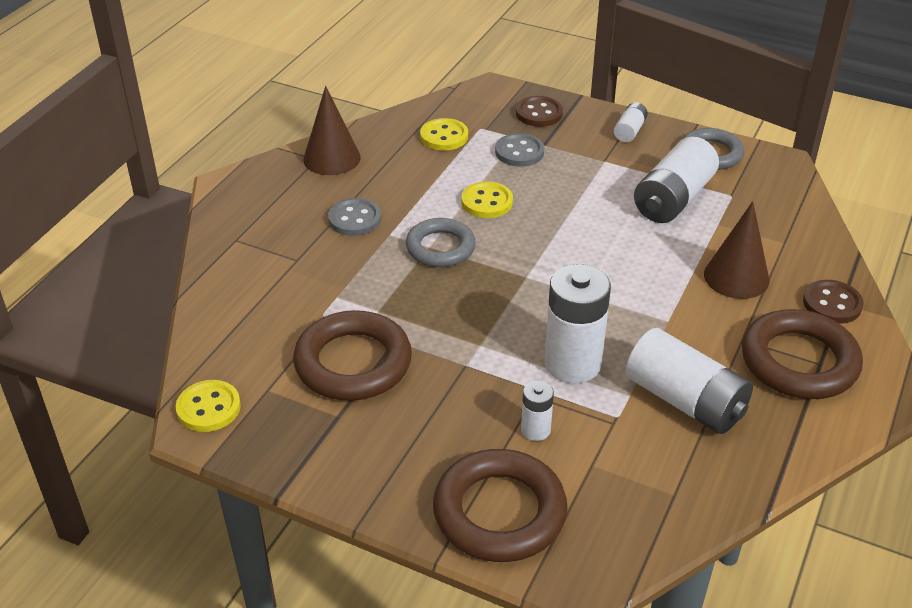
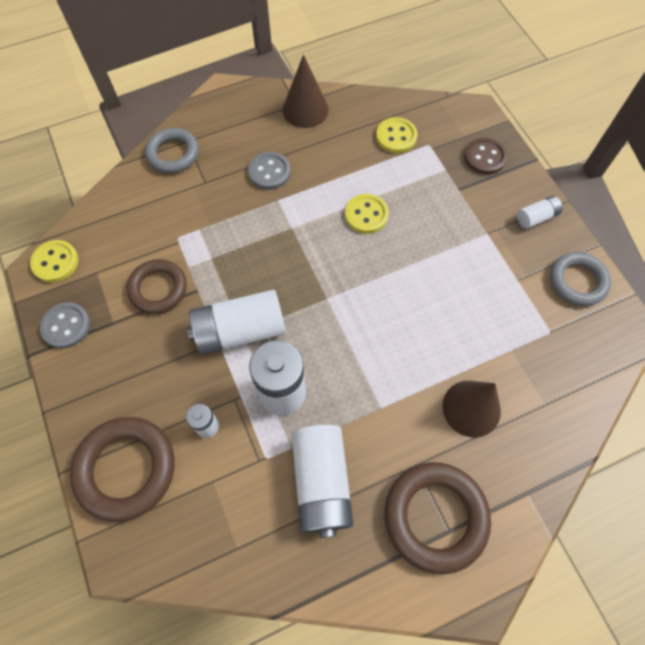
camera: 40 degrees right, 25 degrees up
brown ring [293,310,412,401] -> brown ring [127,259,187,314], size x0.66
grey ring [406,218,476,267] -> grey ring moved to [145,128,199,173]
grey button [495,133,544,167] -> grey button moved to [40,302,90,348]
white battery [634,137,719,223] -> white battery moved to [187,290,286,355]
brown button [803,280,864,324] -> none

